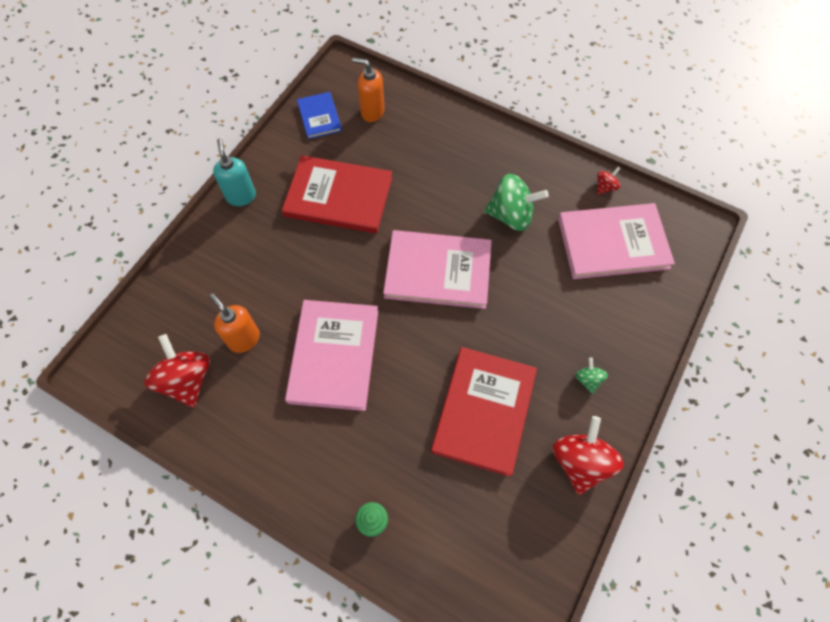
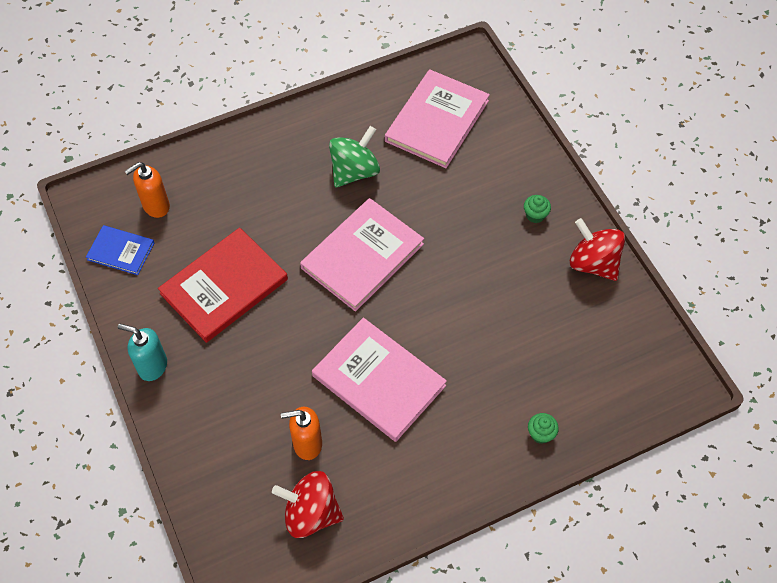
camera: 55 degrees left, 5 degrees down
red book [431,347,537,477] -> none
green spinning top [575,358,608,394] -> green cupcake [524,195,551,223]
red spinning top [597,166,621,195] -> none

